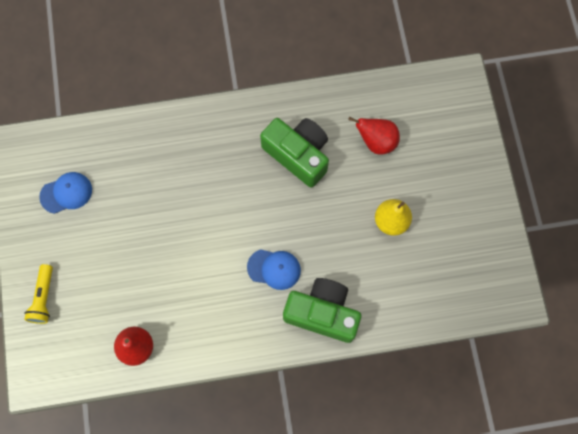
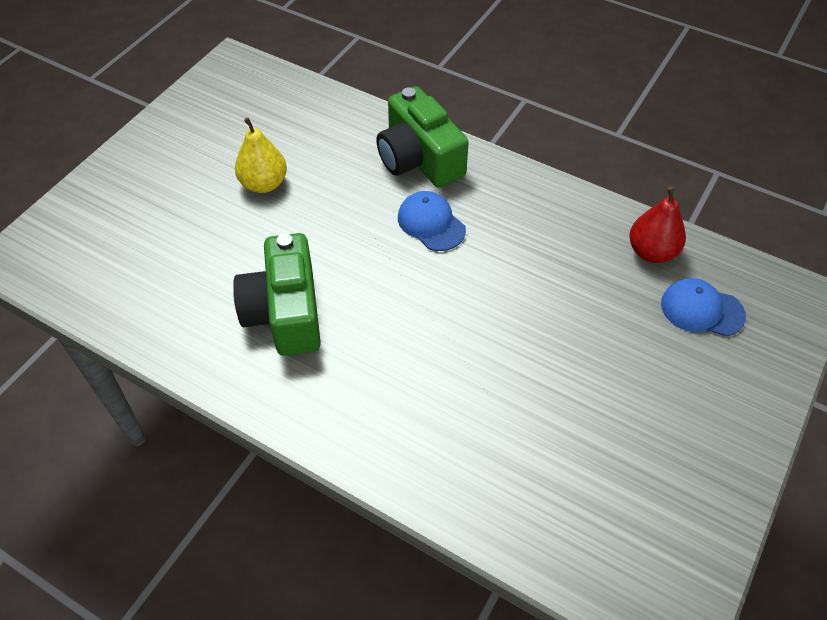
camera: 140 degrees left, 20 degrees down
yellow flashlight [24,264,53,324] -> none
blue cap [39,172,92,214] -> blue cap moved to [661,278,746,336]
red pear [348,117,400,155] -> none

